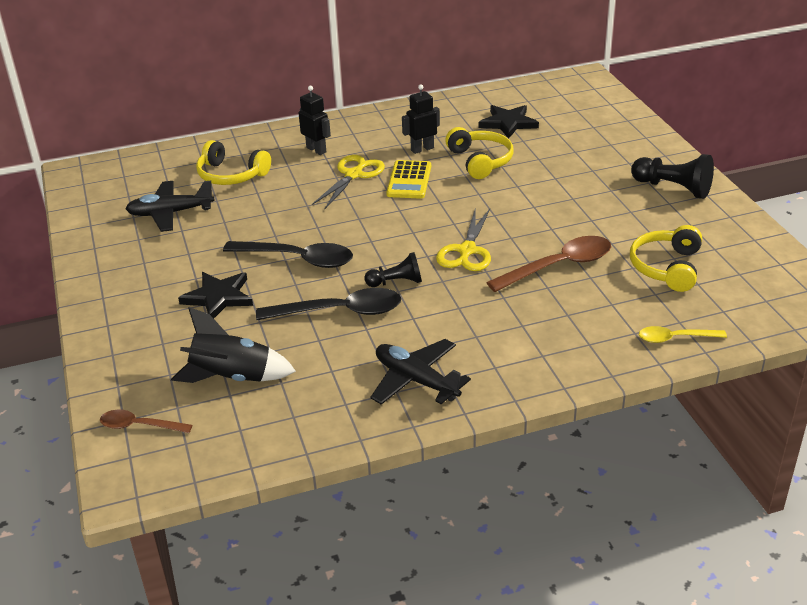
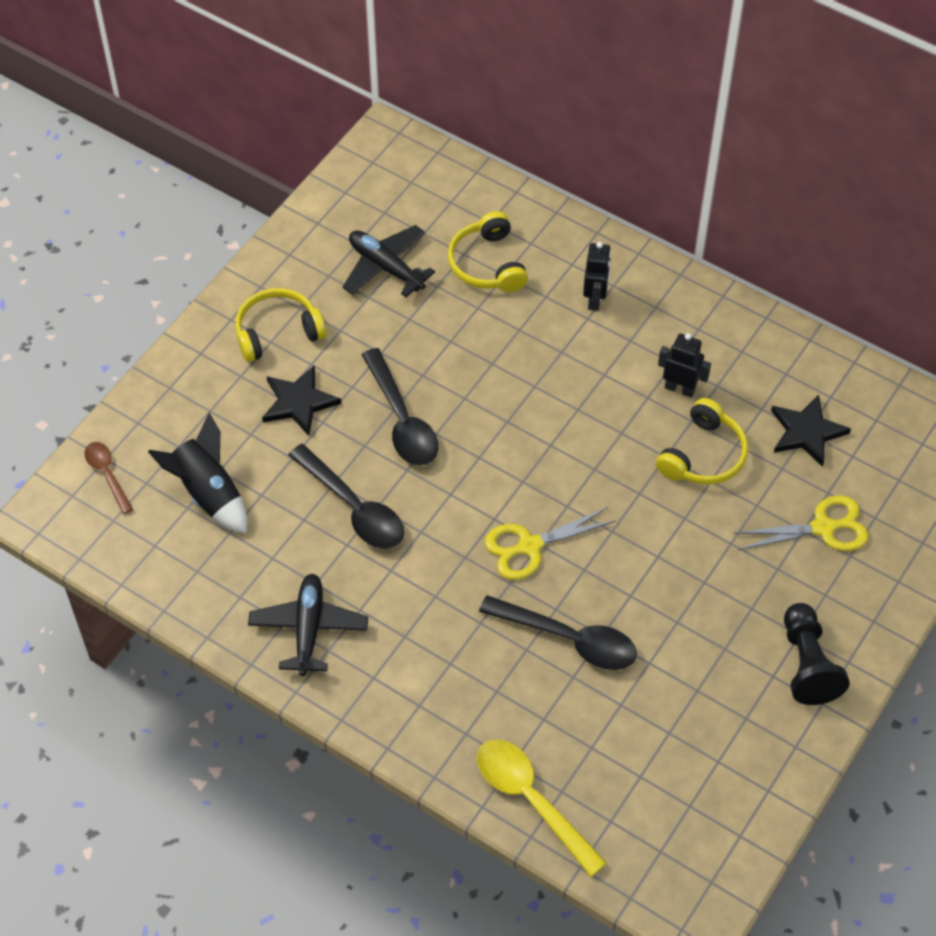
camera: 50 degrees right, 20 degrees up
yellow scissors [312,155,385,209] -> yellow scissors moved to [734,496,869,551]
black pawn [364,252,422,287] -> none
yellow calculator [386,160,431,199] -> none
brown spoon [486,236,611,292] -> black spoon [479,595,637,670]
yellow headphones [630,225,702,292] -> yellow headphones moved to [235,288,326,362]
yellow spoon [639,326,727,343] -> yellow spoon [477,739,607,877], size x1.74

